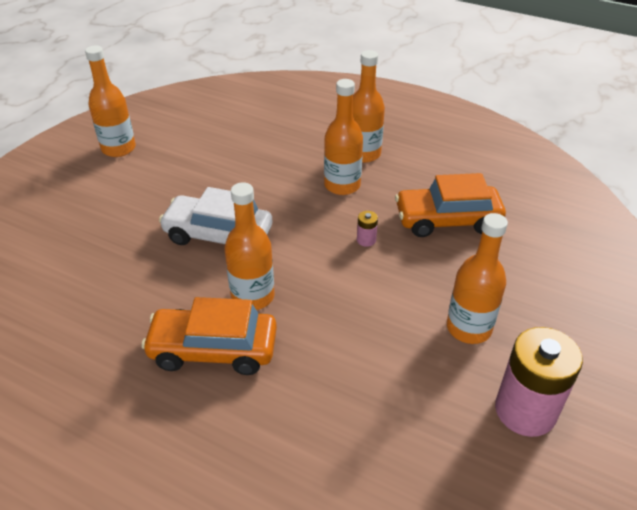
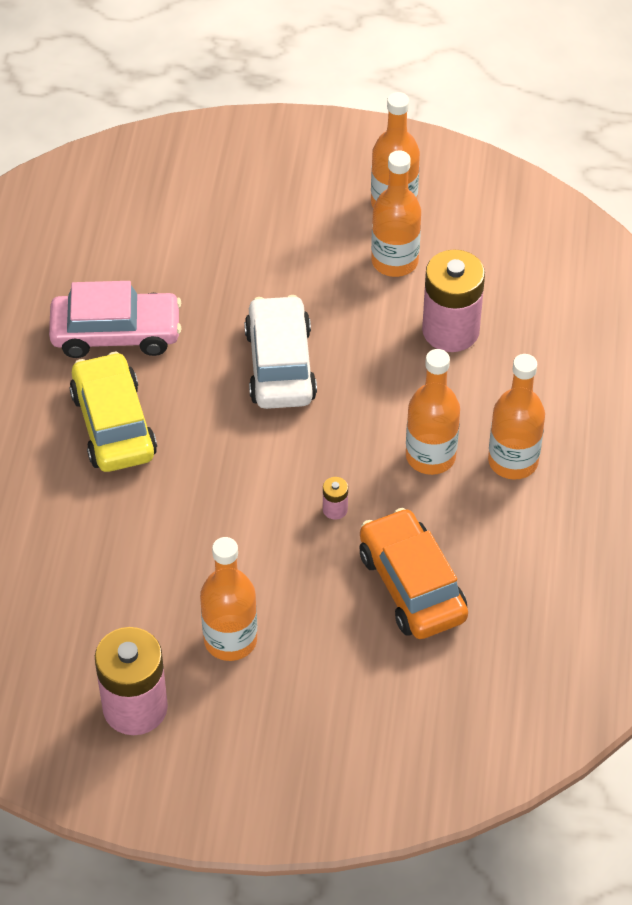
camera: 70 degrees right, 10 degrees up
orange car [141,297,277,375] -> yellow car [69,352,157,472]
orange bottle [224,182,275,310] -> orange bottle moved to [371,150,421,277]
none -> pink car [49,281,182,358]
none -> pink battery [422,250,485,352]

